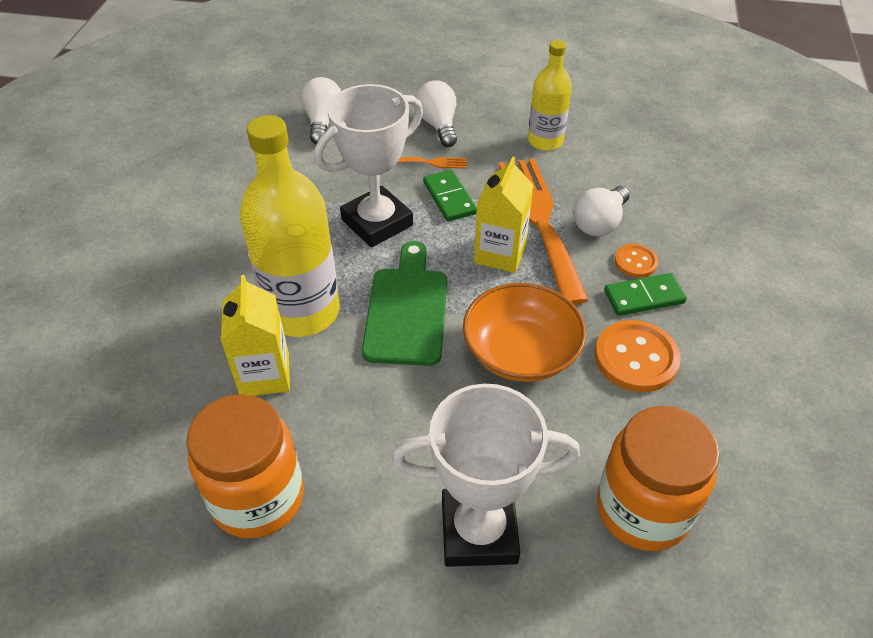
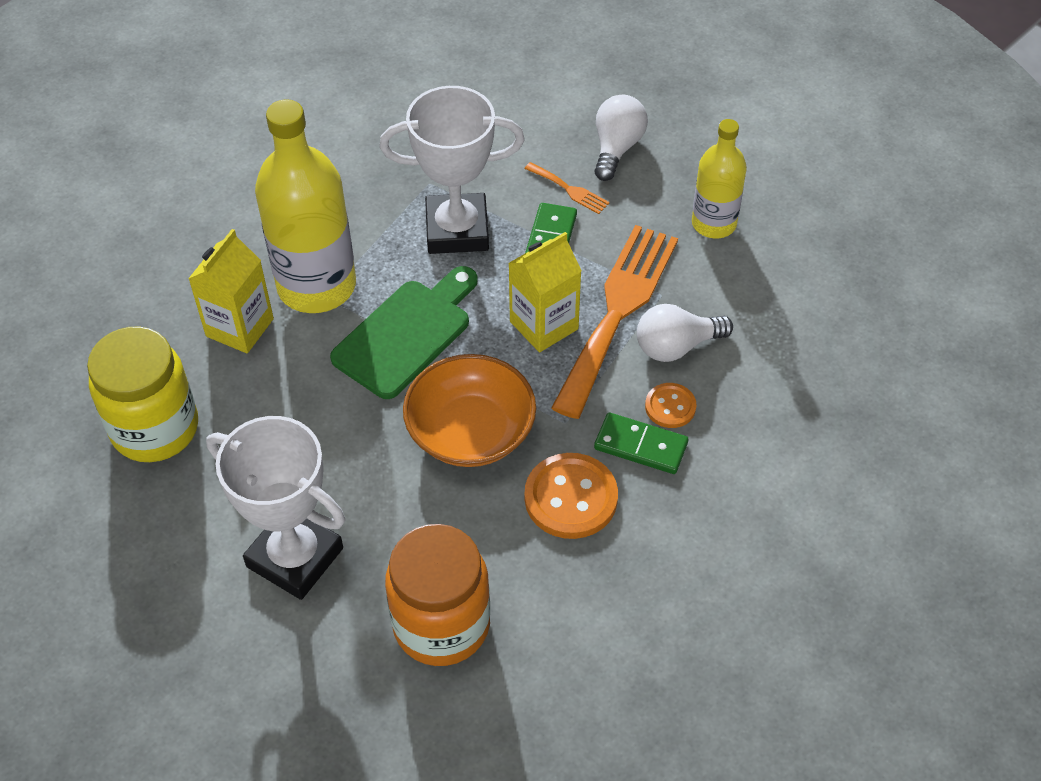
camera: 35 degrees right, 5 degrees up
orange jar [187,394,304,539] -> yellow jar [87,327,198,462]
white light bulb [301,77,341,144] -> none

